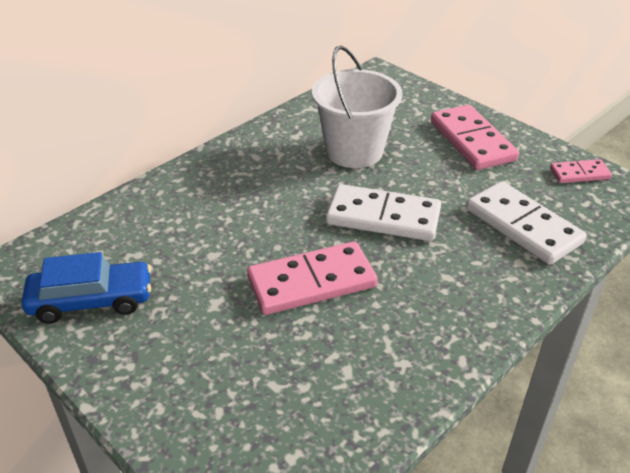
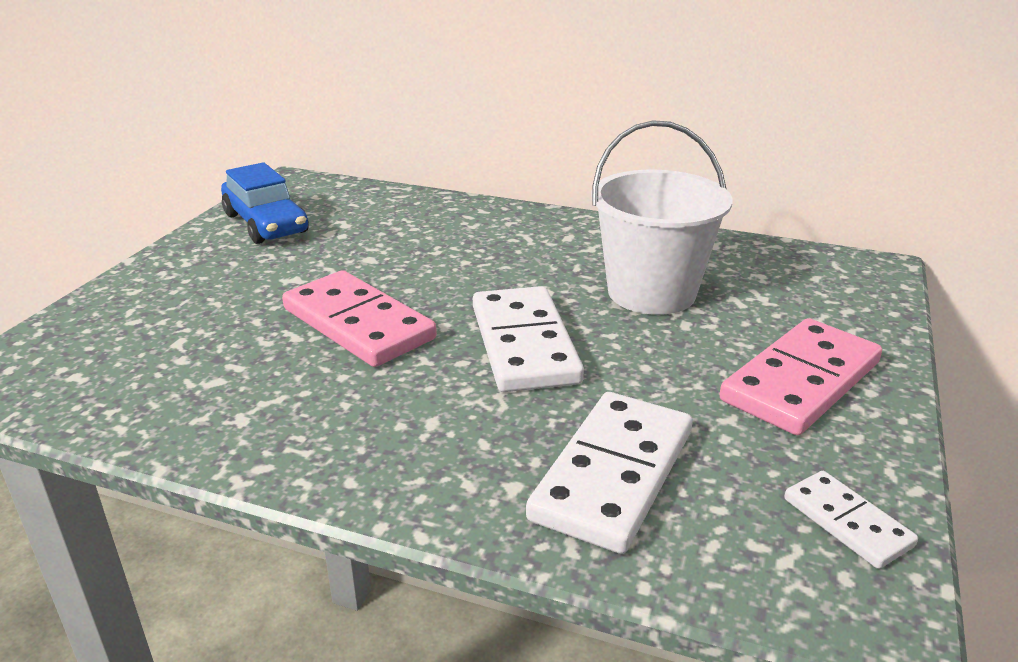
camera: 65 degrees right, 10 degrees down
pink domino [550,159,612,183] -> white domino [784,471,918,569]

